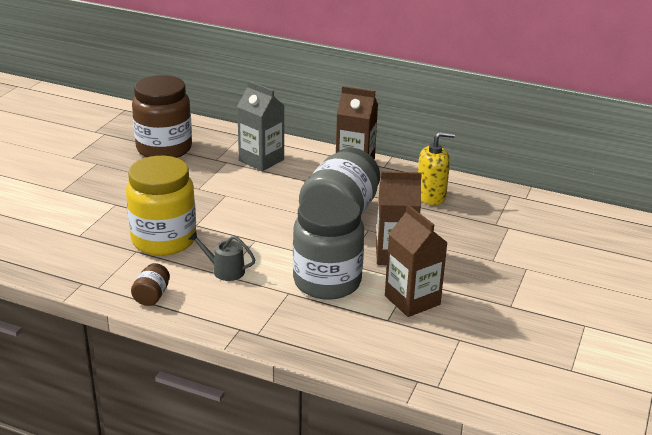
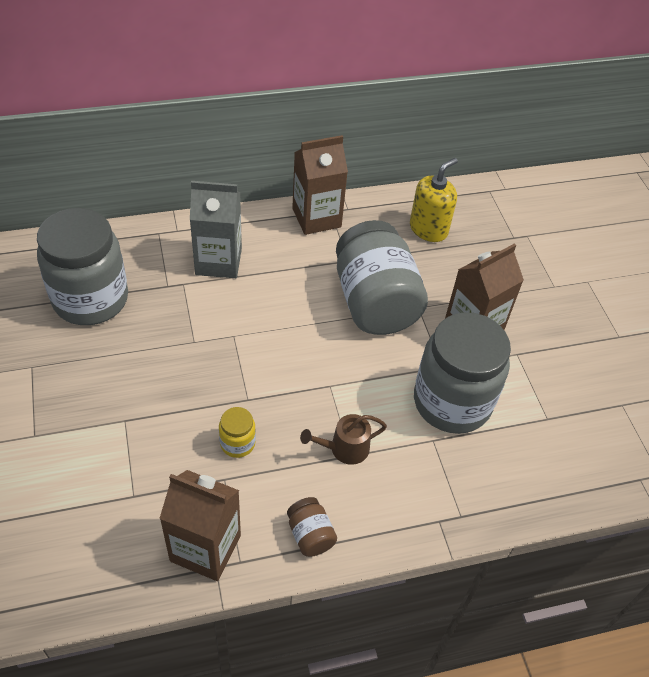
camera: 40 degrees left, 20 degrees up
yellow jar [126,156,196,256] -> yellow jar [219,407,256,458], size x0.42
brown jar [132,75,192,158] -> grey jar [37,208,128,325]
grey watering can [189,231,256,281] -> brown watering can [300,414,387,465]
brown carton [385,205,448,317] -> brown carton moved to [159,470,241,581]

